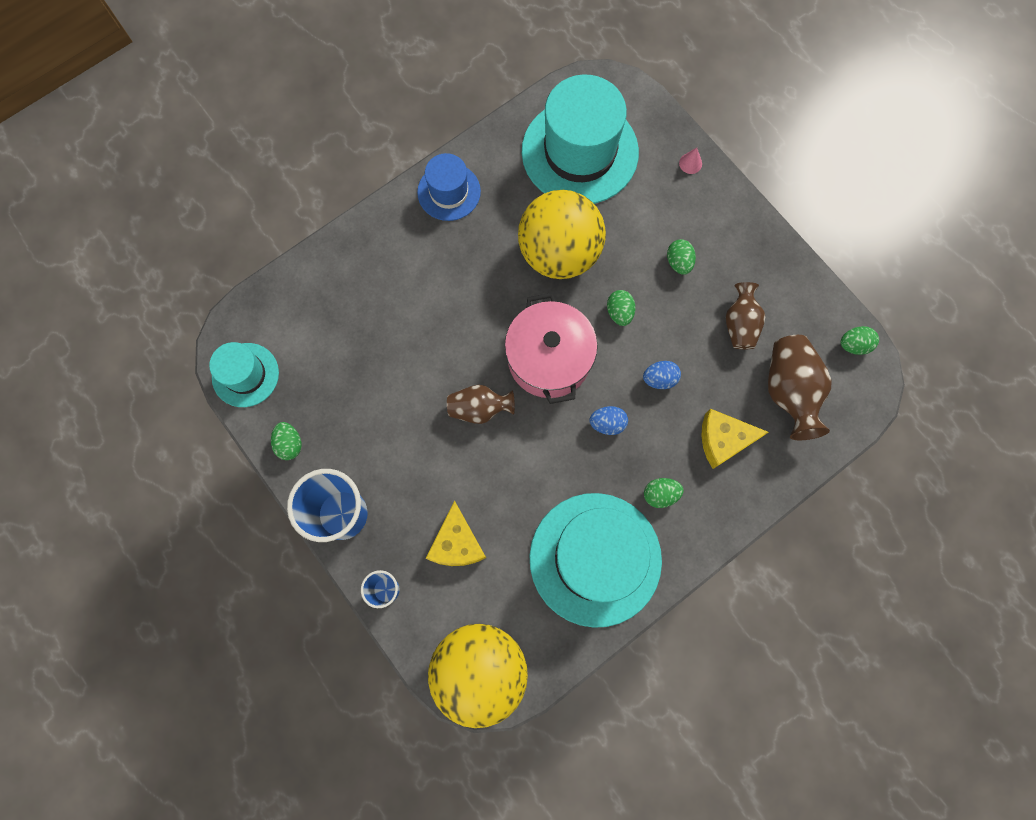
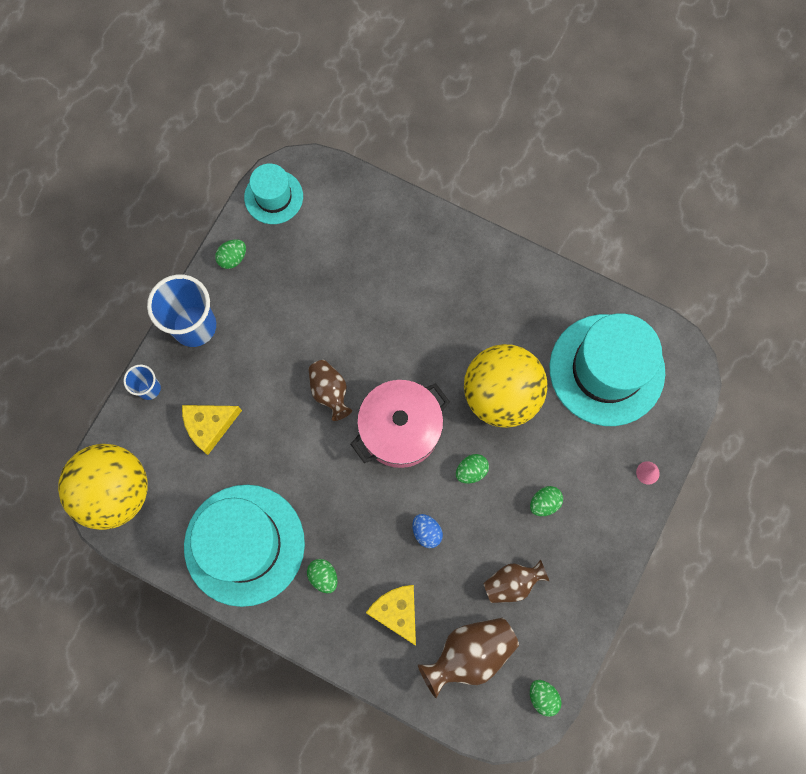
camera: 65 degrees right, 0 degrees up
blue hat [417,153,481,221] -> none
blue egg [590,406,628,435] -> none

